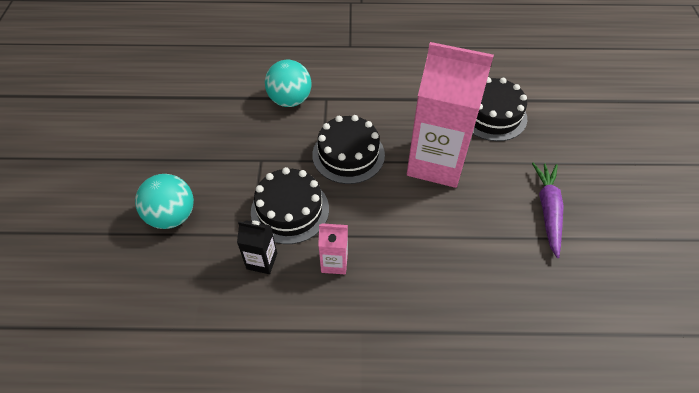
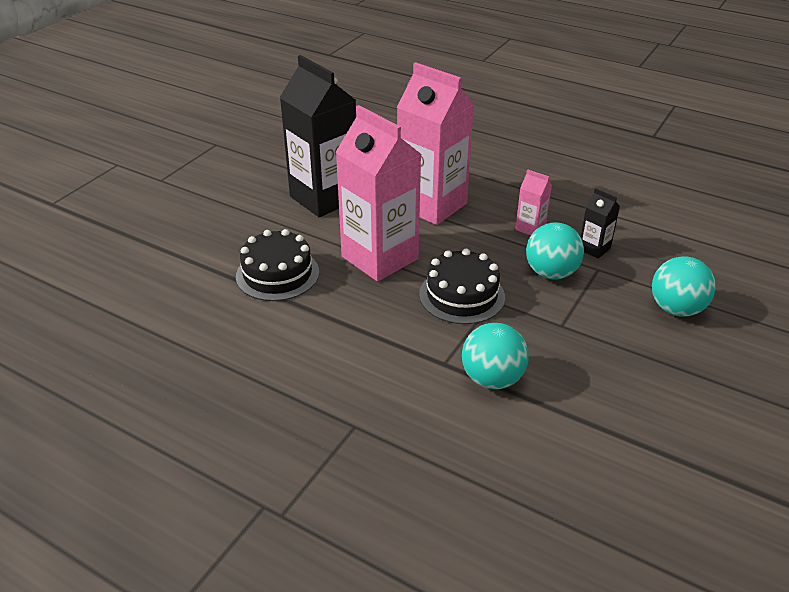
camera: 150 degrees left, 15 degrees down
black cake [251,167,329,244] -> turquoise ball [526,223,584,279]
purple carrot [532,163,563,258] -> black carton [279,55,356,217]
none -> pink carton [397,62,474,225]

